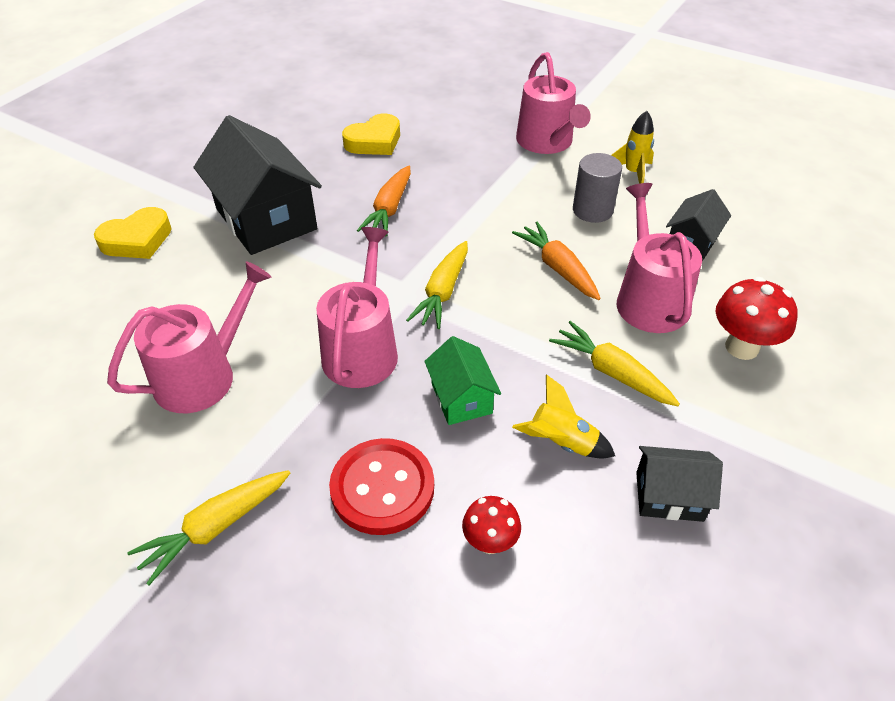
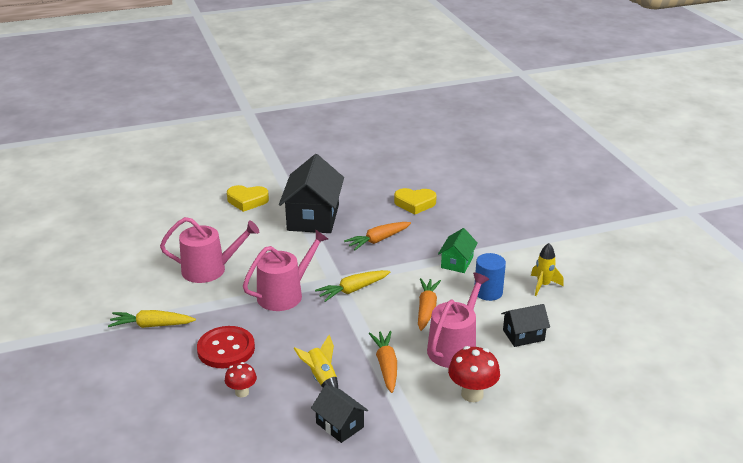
camera: 40 degrees right, 15 degrees down
green house [424,336,501,425] -> green house moved to [438,228,478,273]
pink watering can [516,52,591,154] -> none
yellow carrot [549,321,680,406] -> orange carrot [369,331,397,393]
grey cylinder [573,153,622,223] -> blue cylinder [474,253,506,301]

